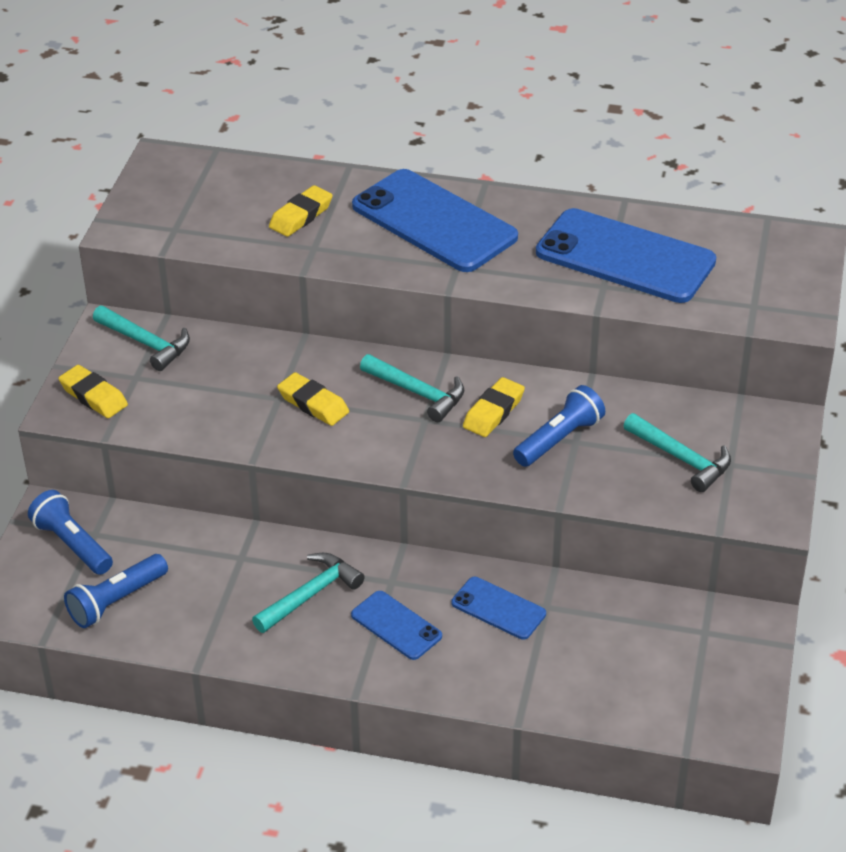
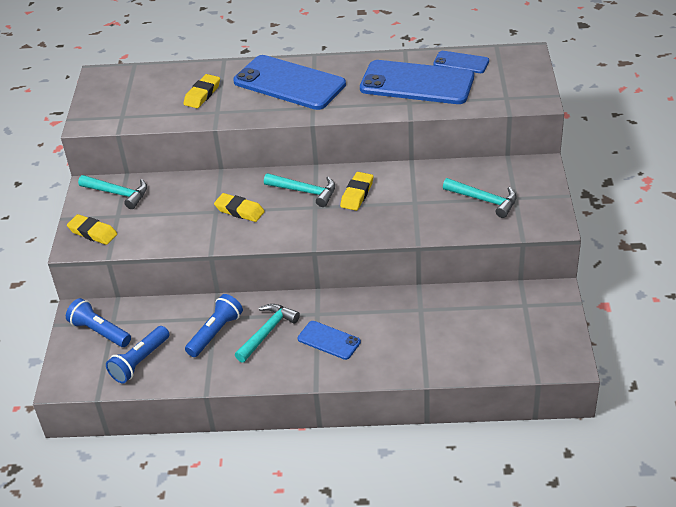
camera: 10 degrees left, 0 degrees up
blue phone [451,577,546,640] -> blue phone moved to [433,51,489,73]
blue flashlight [513,385,605,467] -> blue flashlight moved to [185,294,243,357]

